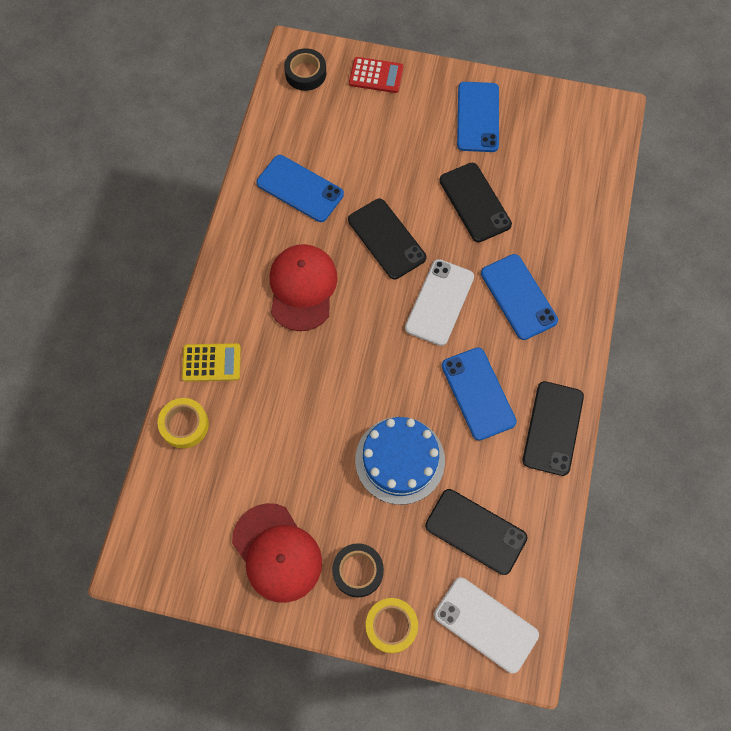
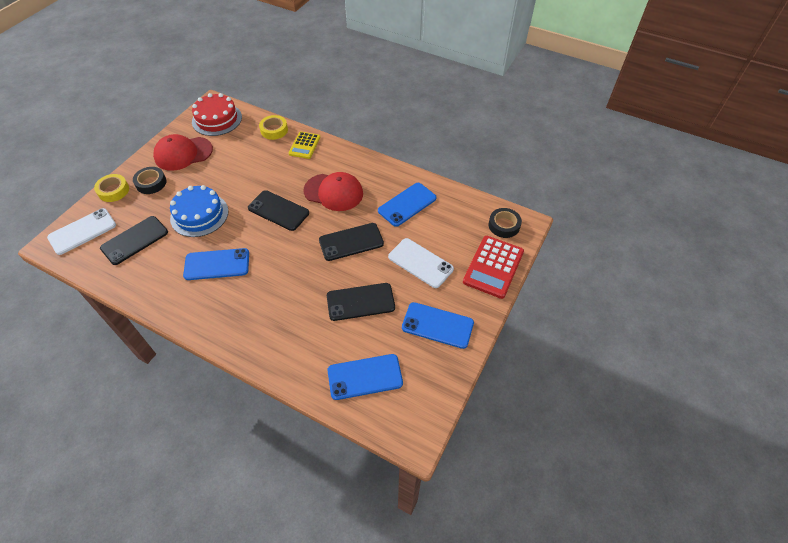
camera: 105 degrees right, 15 degrees down
red calculator [349,57,403,93] -> red calculator [463,236,524,299], size x1.60
white phone [405,259,474,346] -> white phone moved to [388,238,454,288]
blue phone [481,254,558,340] -> blue phone moved to [327,354,403,400]
black phone [523,381,584,476] -> black phone moved to [248,190,309,231]
none -> red cake [192,93,242,136]

